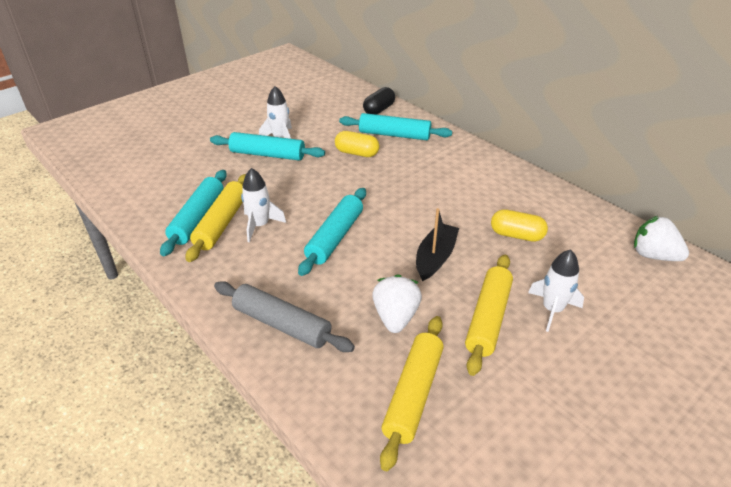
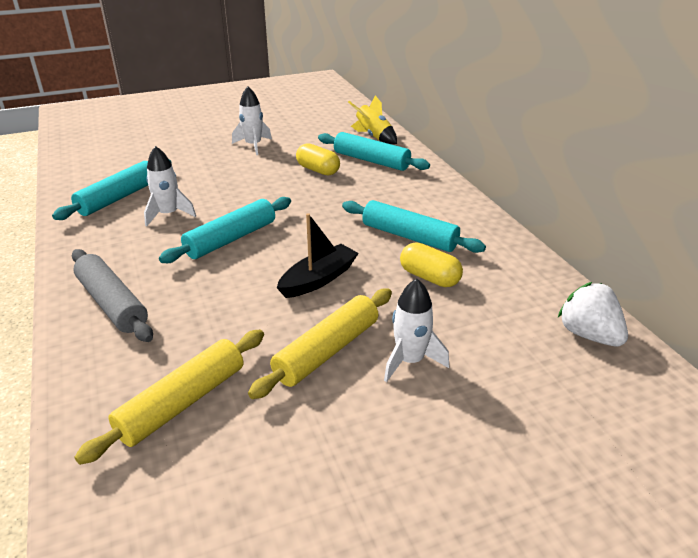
camera: 20 degrees right, 5 degrees down
yellow rolling pin [186,174,246,262] -> none
turquoise rolling pin [210,132,325,161] -> turquoise rolling pin moved to [342,200,486,253]
black capsule [363,87,395,115] -> yellow rocket [348,95,397,144]
white strawberry [372,274,422,333] -> none

